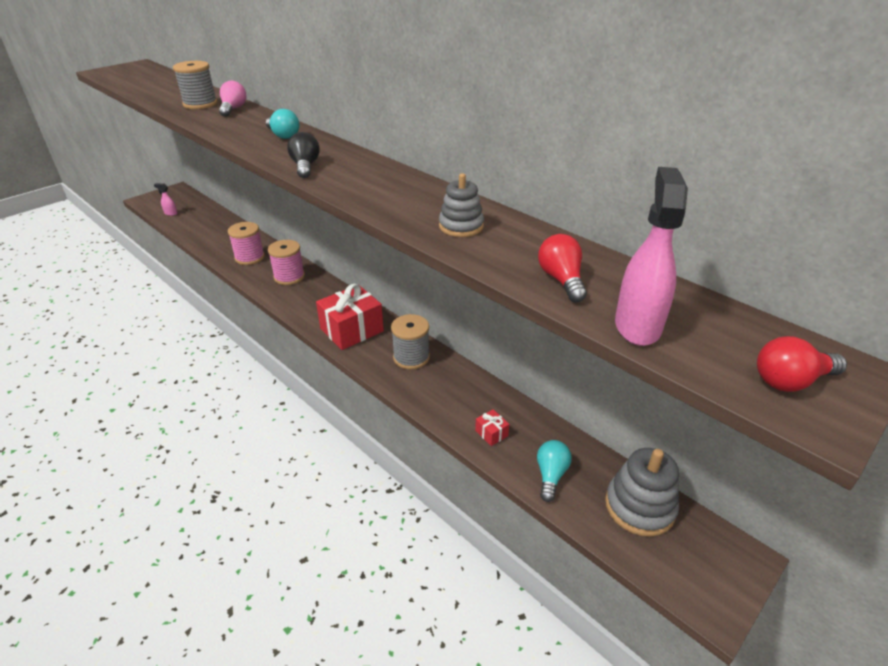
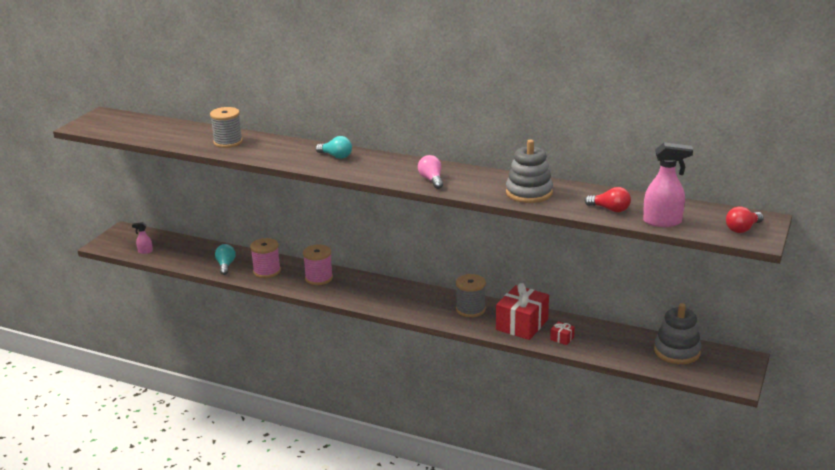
camera: 20 degrees left, 10 degrees down
pink light bulb [219,81,247,117] -> pink light bulb moved to [418,155,443,189]
black light bulb [287,132,320,178] -> none
red gift [316,284,384,350] -> red gift moved to [496,283,549,340]
grey stacking toy [439,173,484,237] -> grey stacking toy [506,140,553,203], size x1.60
turquoise light bulb [537,440,572,502] -> turquoise light bulb moved to [215,244,236,275]
red light bulb [538,234,587,302] -> red light bulb turned 150 degrees clockwise [585,187,631,212]
pink spray bottle [615,167,688,346] -> pink spray bottle turned 105 degrees clockwise [643,142,693,227]

